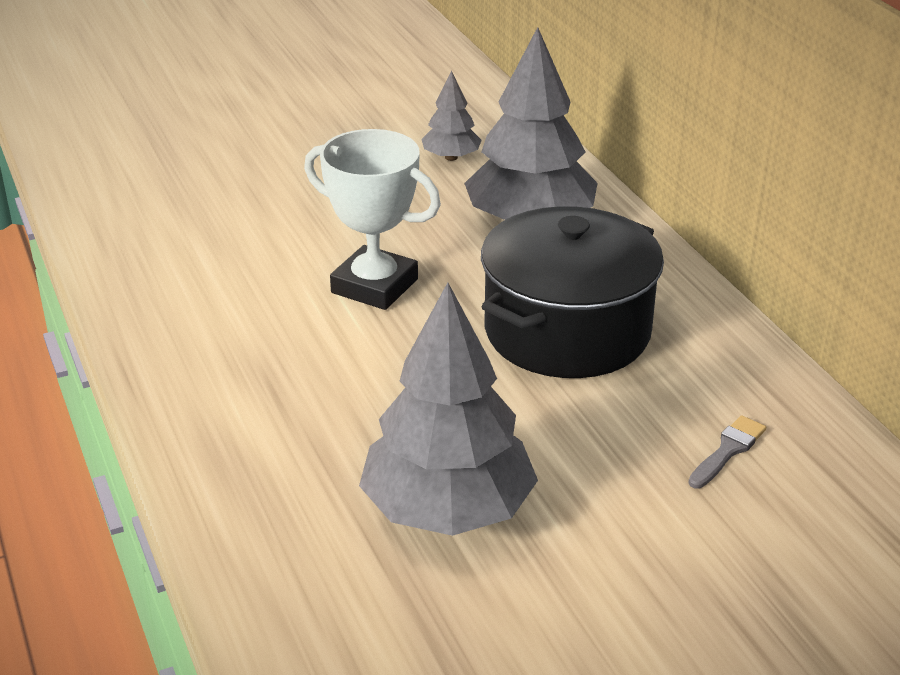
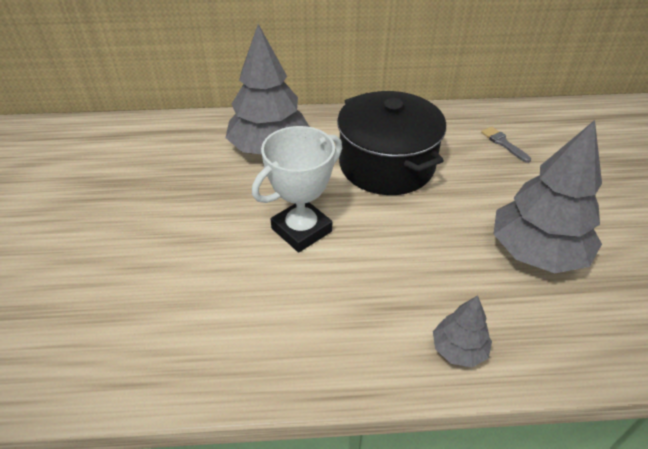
camera: 70 degrees left, 10 degrees up
grey tree [421,70,482,161] -> grey tree moved to [433,295,492,367]

